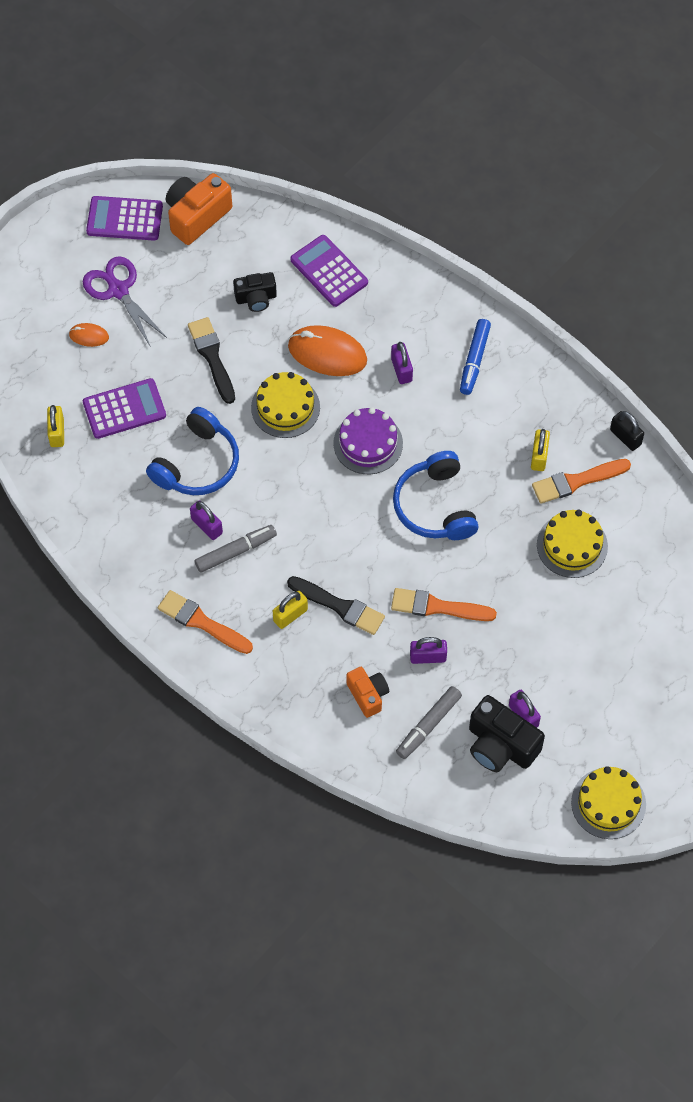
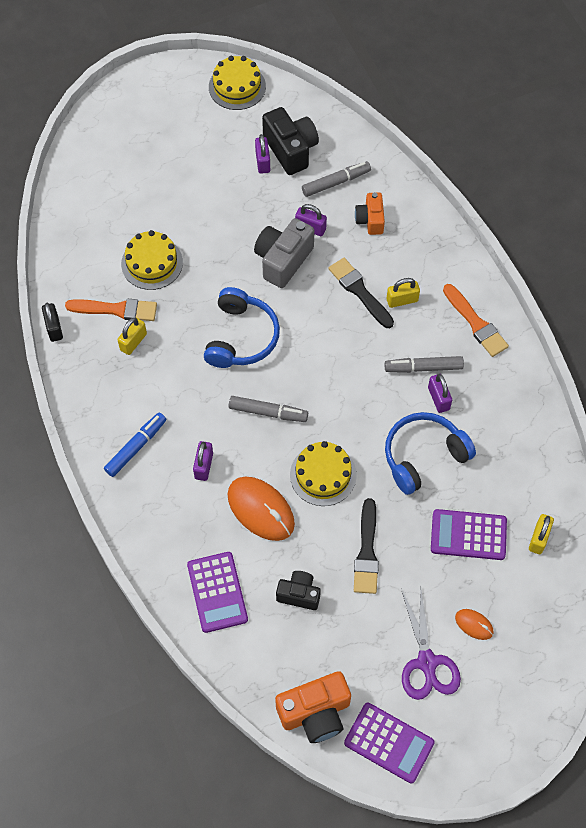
camera: 155 degrees left, 0 degrees up
purple cake [333,407,403,474] -> grey marker [229,396,308,422]
orange brush [391,588,497,621] -> grey camera [254,218,314,288]

